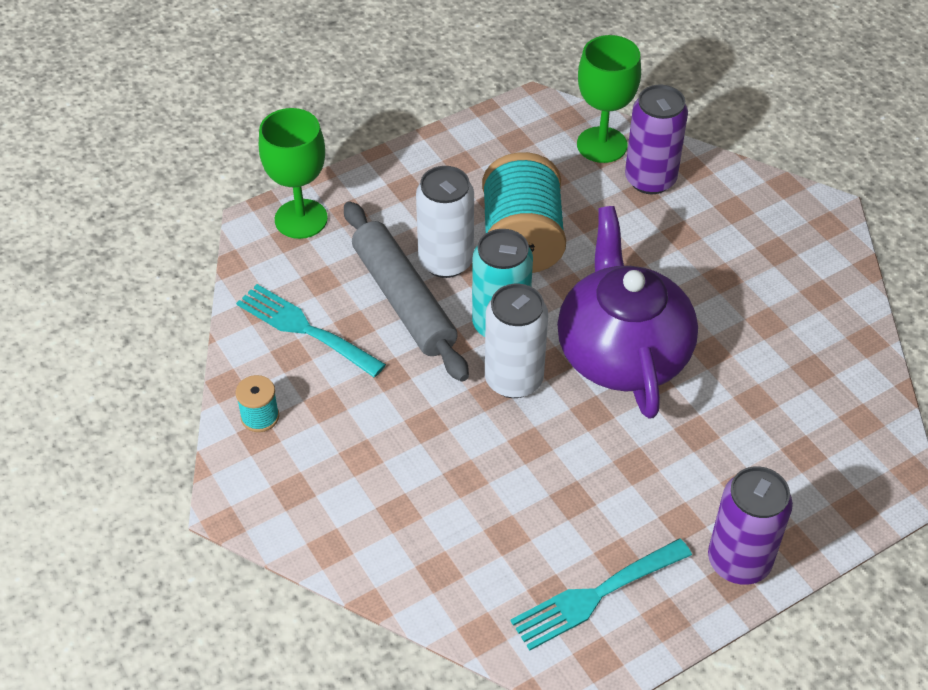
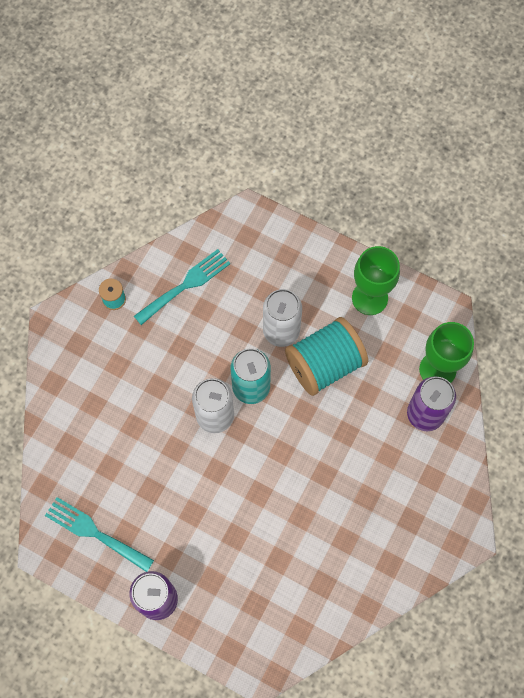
camera: 60 degrees right, 20 degrees up
turquoise fork [236,284,386,377] -> turquoise fork turned 45 degrees clockwise [134,249,230,325]
green goblet [259,108,328,239] -> green goblet moved to [352,246,400,315]
grey rolling pin [344,201,469,382] -> none
purple teapot [557,206,698,419] -> none

